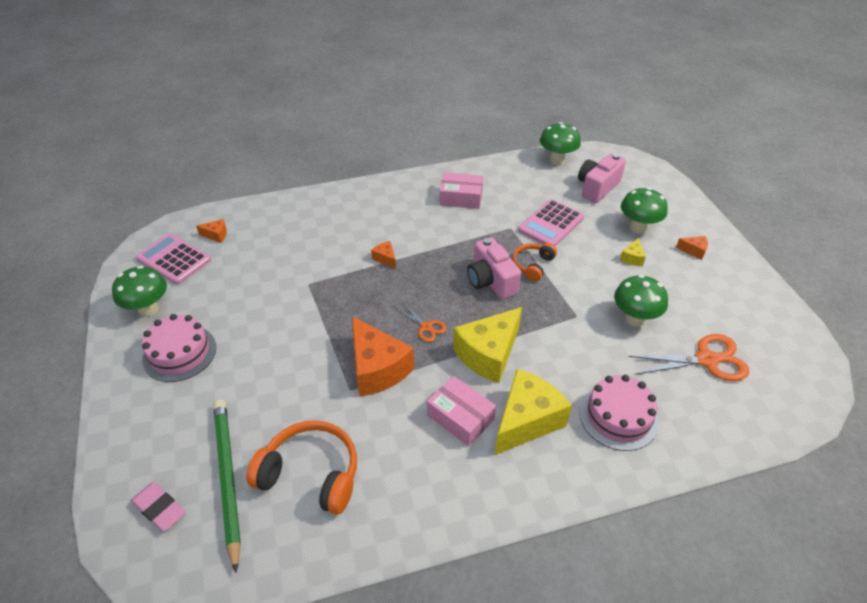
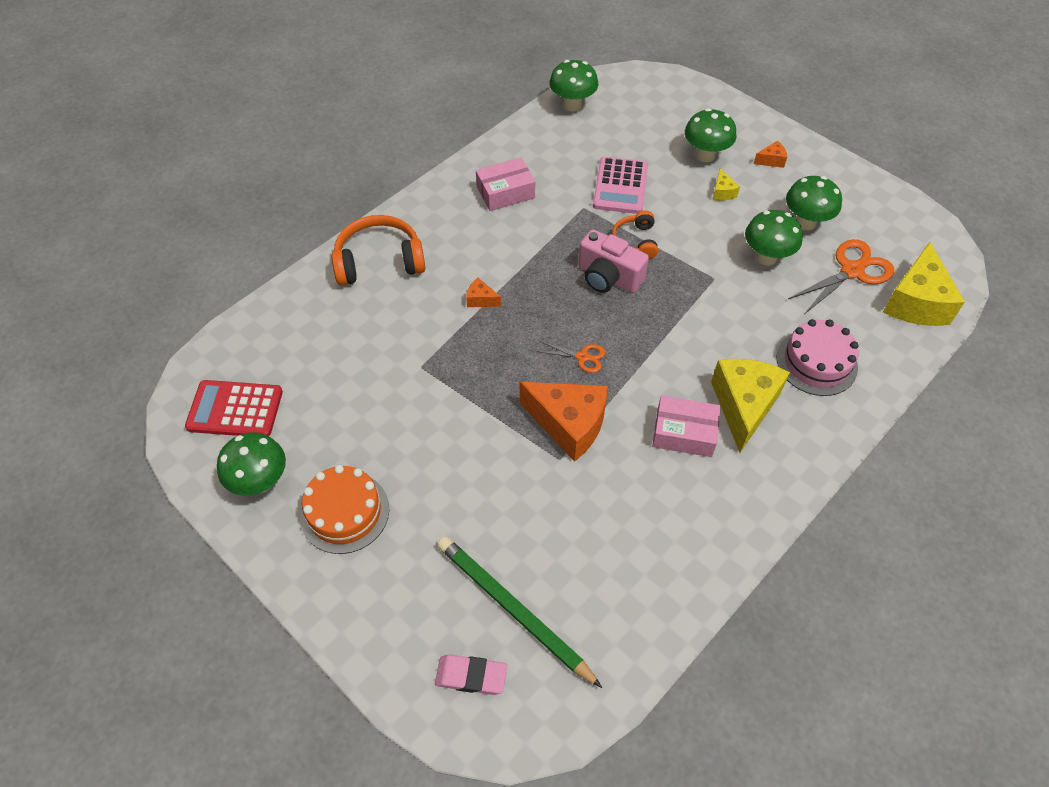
camera: 30 degrees left, 10 degrees up
pink calculator [136,233,211,284] -> red calculator [185,380,283,436]
pink cake [142,314,216,382] -> orange cake [300,465,389,554]
orange cheese [196,219,227,243] -> none
orange headphones [246,420,357,515] -> orange headphones moved to [332,215,425,286]
yellow cheese [453,307,522,383] -> yellow cheese moved to [883,242,965,326]
pink camera [578,153,626,203] -> none
none -> green mushroom [786,176,842,230]

